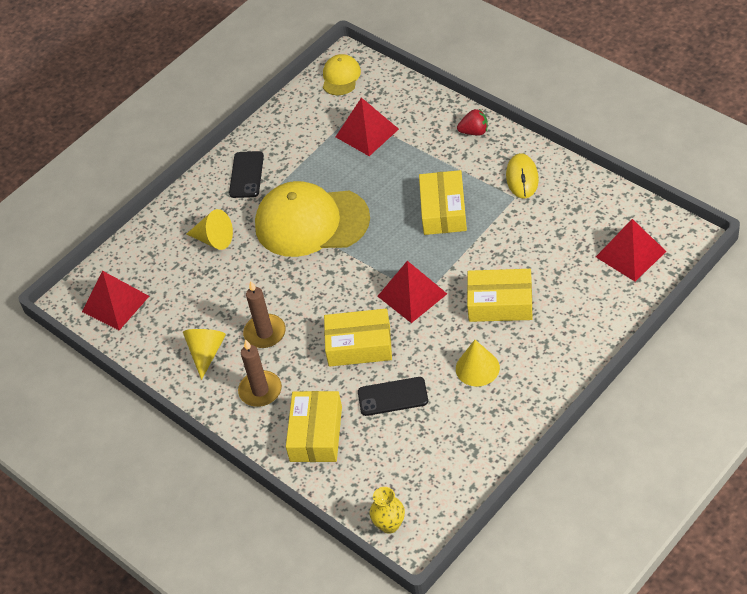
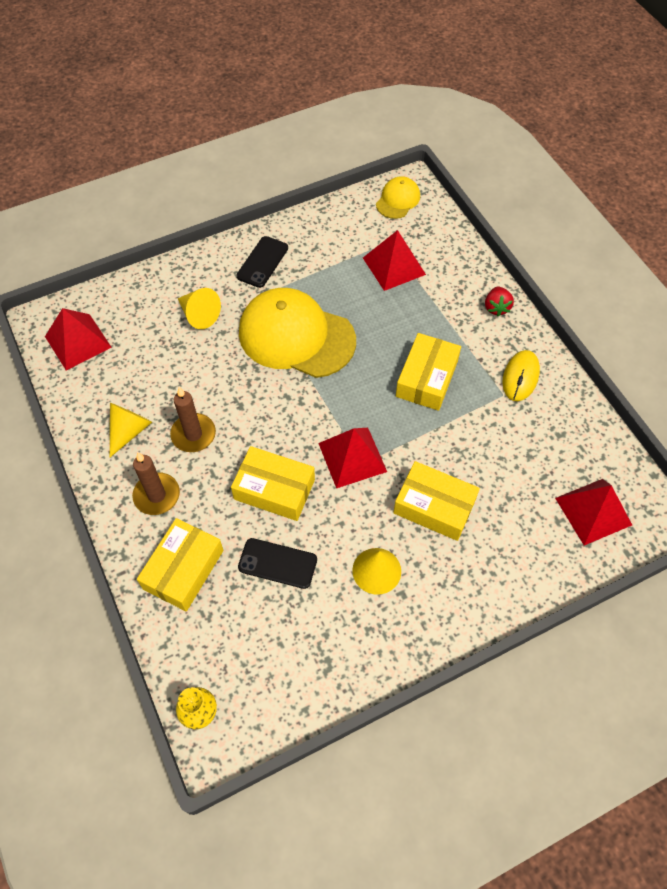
camera: 15 degrees right, 10 degrees up
red strawberry [457,109,488,135] -> red strawberry turned 75 degrees clockwise [485,287,514,316]

